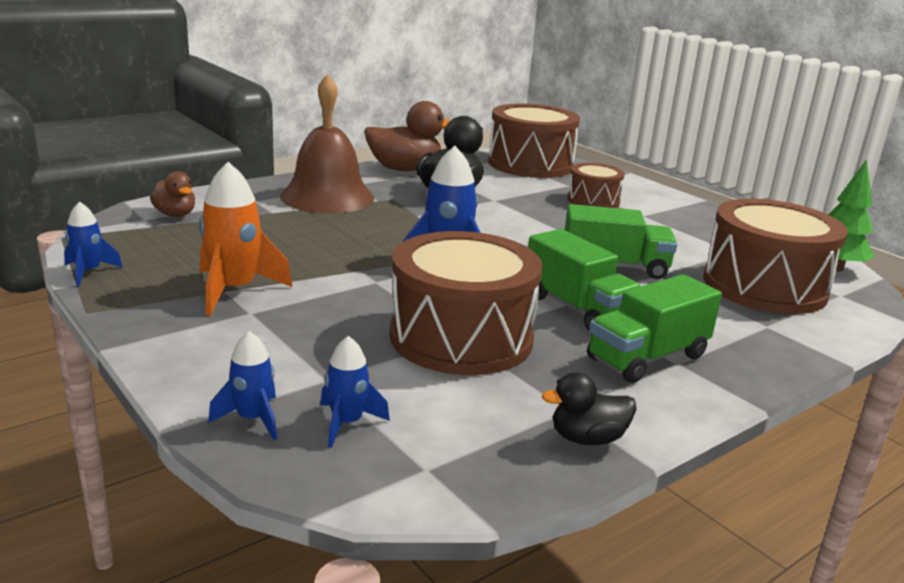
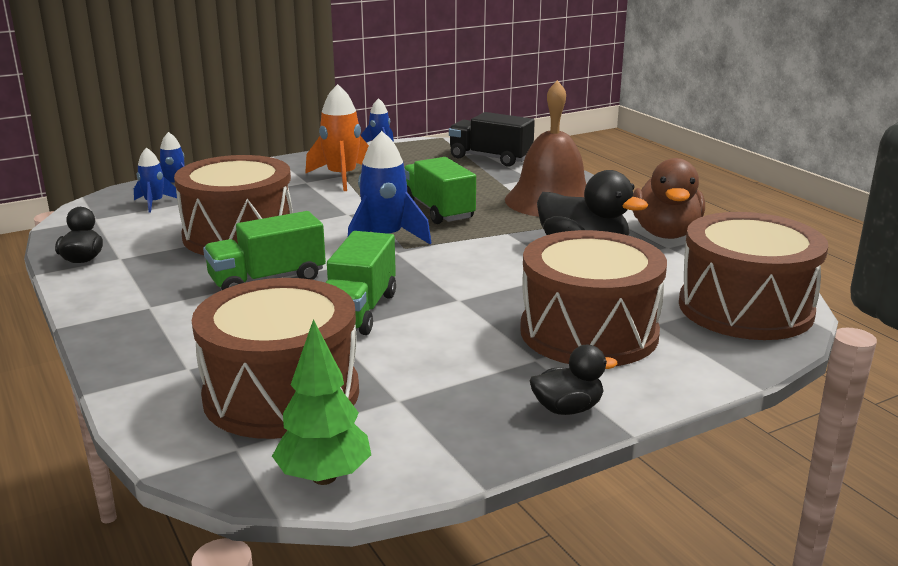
camera: 100 degrees right, 0 degrees up
brown duck [150,171,195,217] -> black truck [449,112,535,167]
brown drum [567,163,625,208] -> brown drum [520,230,667,366], size x1.83
green truck [587,274,722,383] -> green truck moved to [404,157,476,224]
none -> black duck [529,345,618,415]

